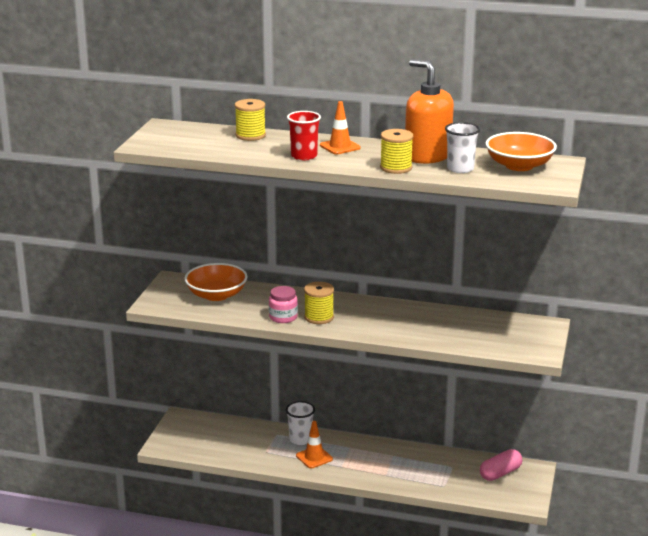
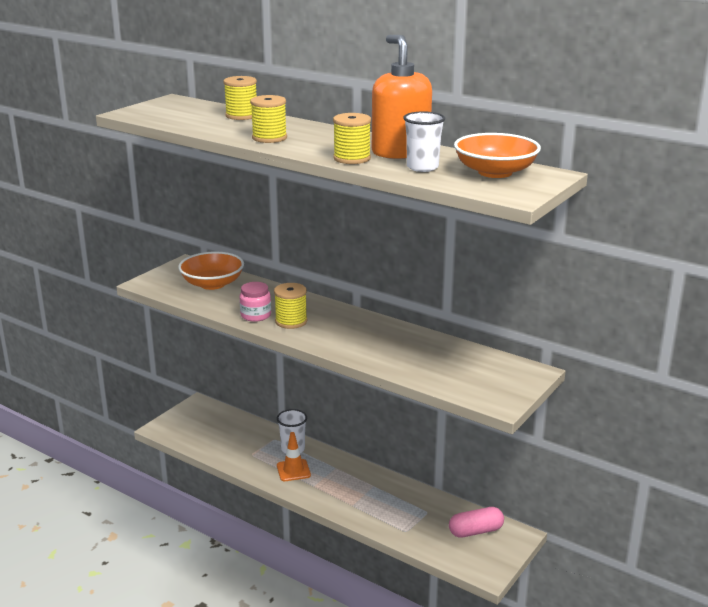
camera: 20 degrees right, 0 degrees up
red cup [287,111,321,161] -> yellow spool [250,95,287,143]
orange traffic cone [320,101,361,154] -> none

